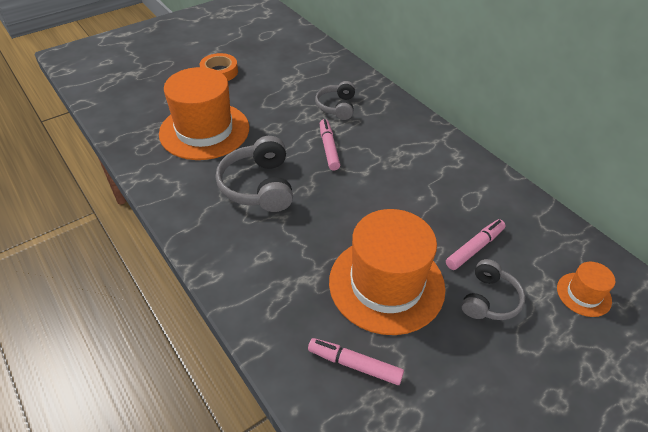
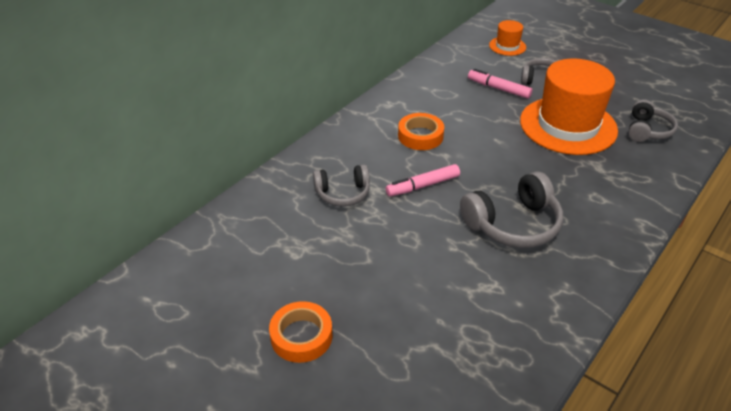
camera: 105 degrees left, 5 degrees down
orange hat [159,67,249,160] -> none
pink marker [308,338,404,385] -> grey headphones [628,99,678,142]
none -> orange tape [398,113,444,150]

